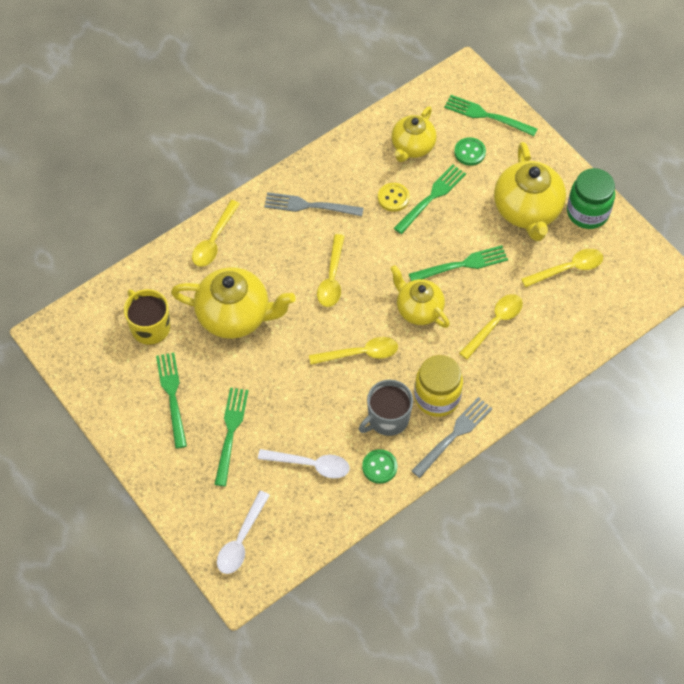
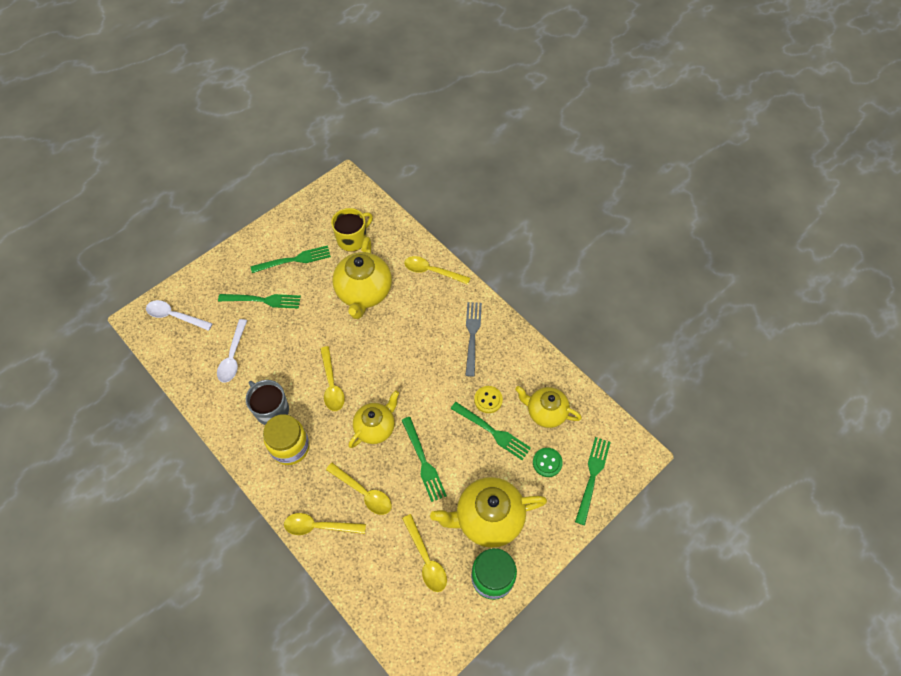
camera: 85 degrees right, 0 degrees up
yellow spoon [317,234,345,307] -> yellow spoon moved to [284,513,366,535]
green button [362,449,397,484] -> none
grey fork [411,397,493,478] -> none

